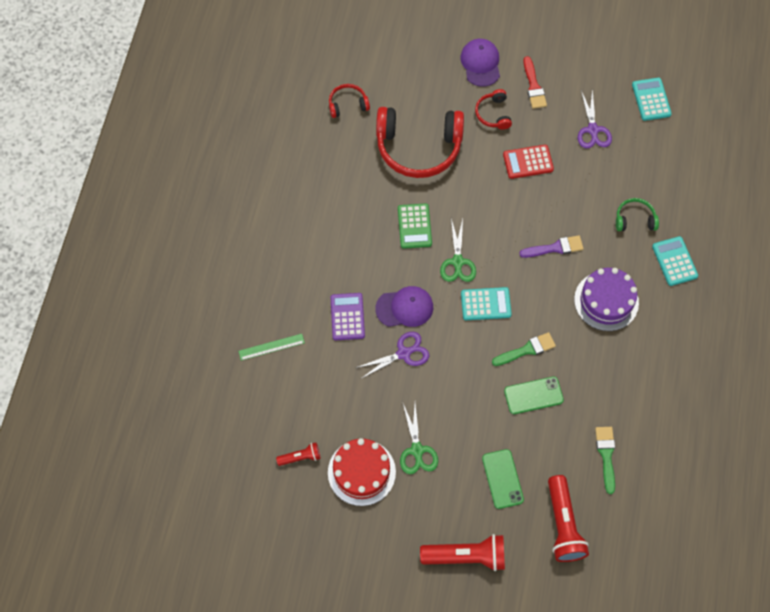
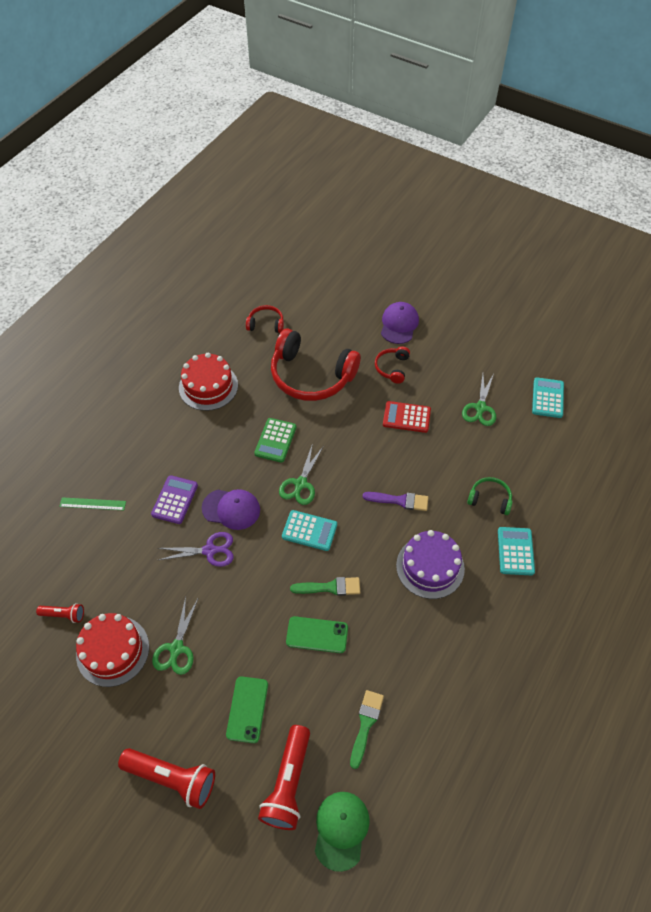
camera: 20 degrees right, 10 degrees down
red brush [524,56,547,109] -> none
purple scissors [578,89,612,148] -> green scissors [462,374,496,426]
none -> red cake [179,353,238,411]
none -> green cap [315,792,369,872]

